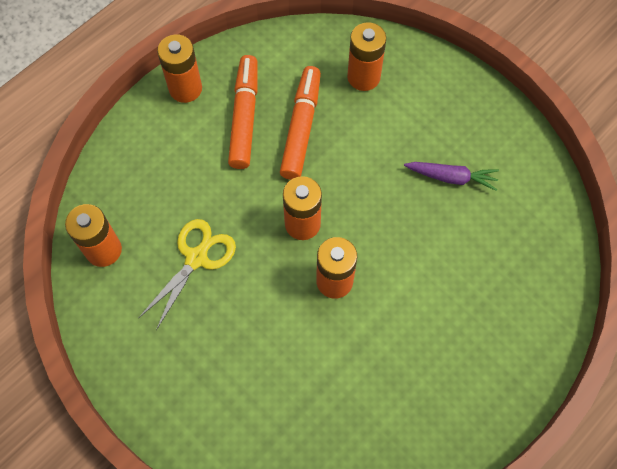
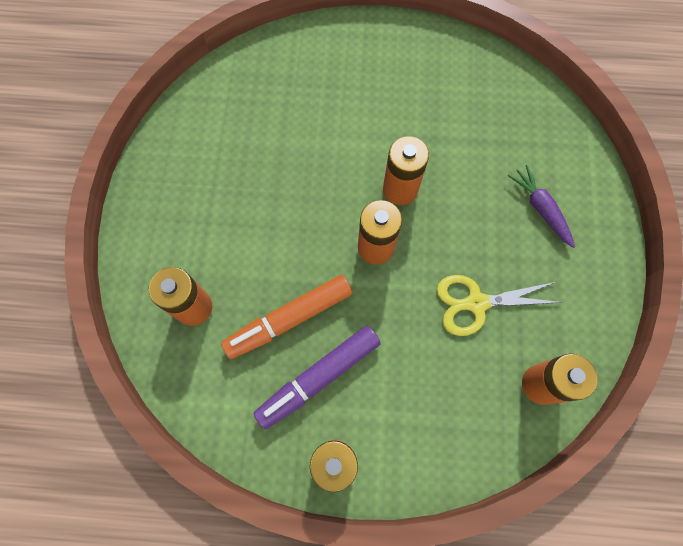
camera: 130 degrees left, 5 degrees up
orange marker [228,55,258,169] -> purple marker [253,326,381,429]
purple carrot [404,162,499,191] -> purple carrot moved to [508,165,575,248]

